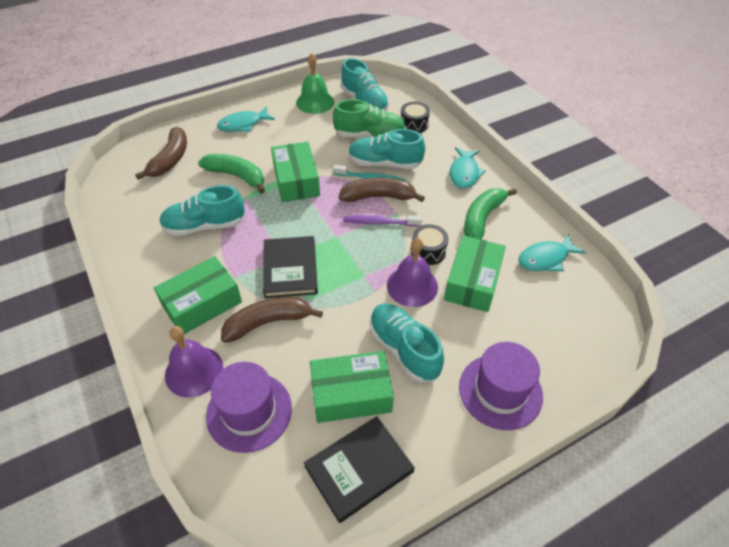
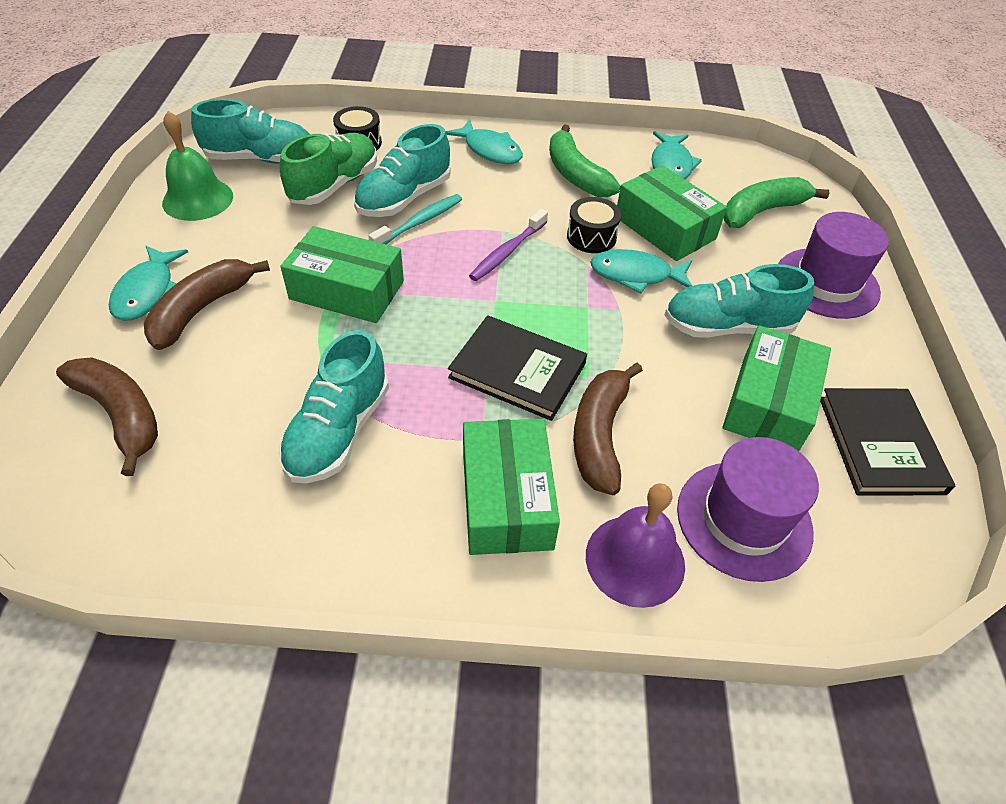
camera: 60 degrees left, 0 degrees up
green banana [198,154,265,194] -> green banana moved to [724,177,830,228]
brown banana [339,178,425,202] -> brown banana moved to [144,259,270,350]
purple bell [387,238,438,307] -> turquoise fish [590,249,693,294]

